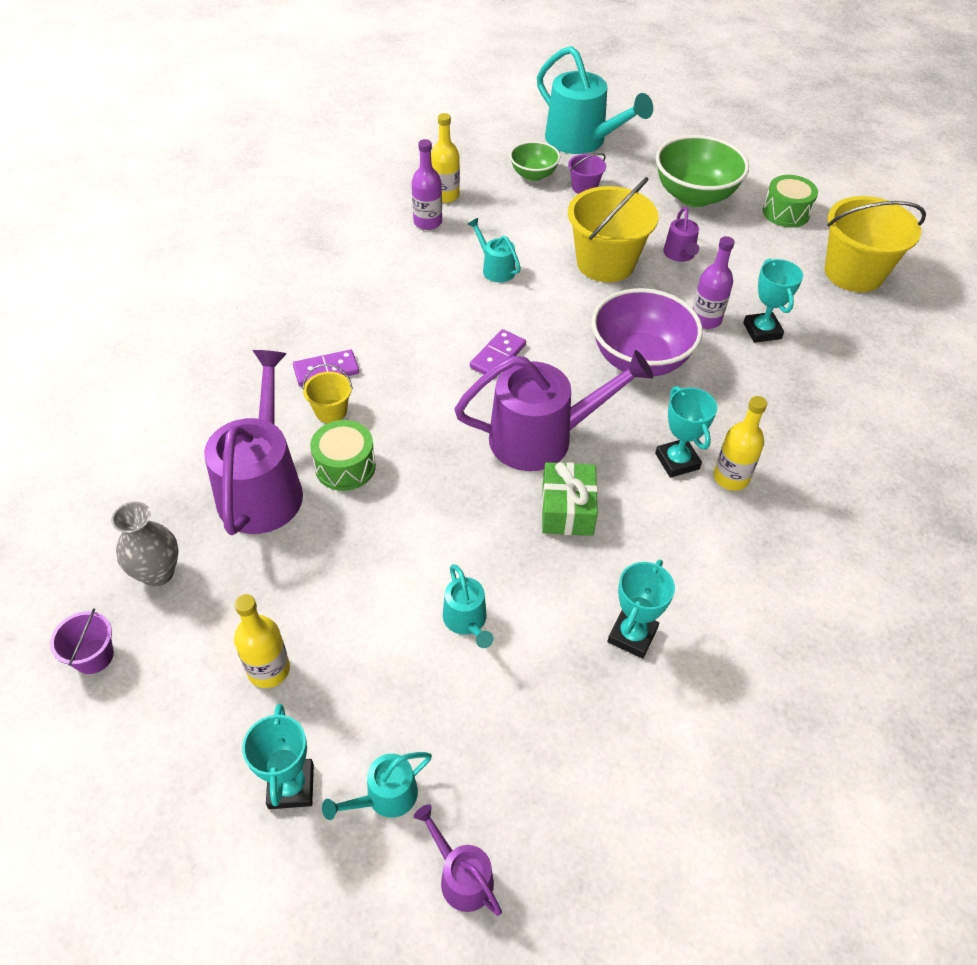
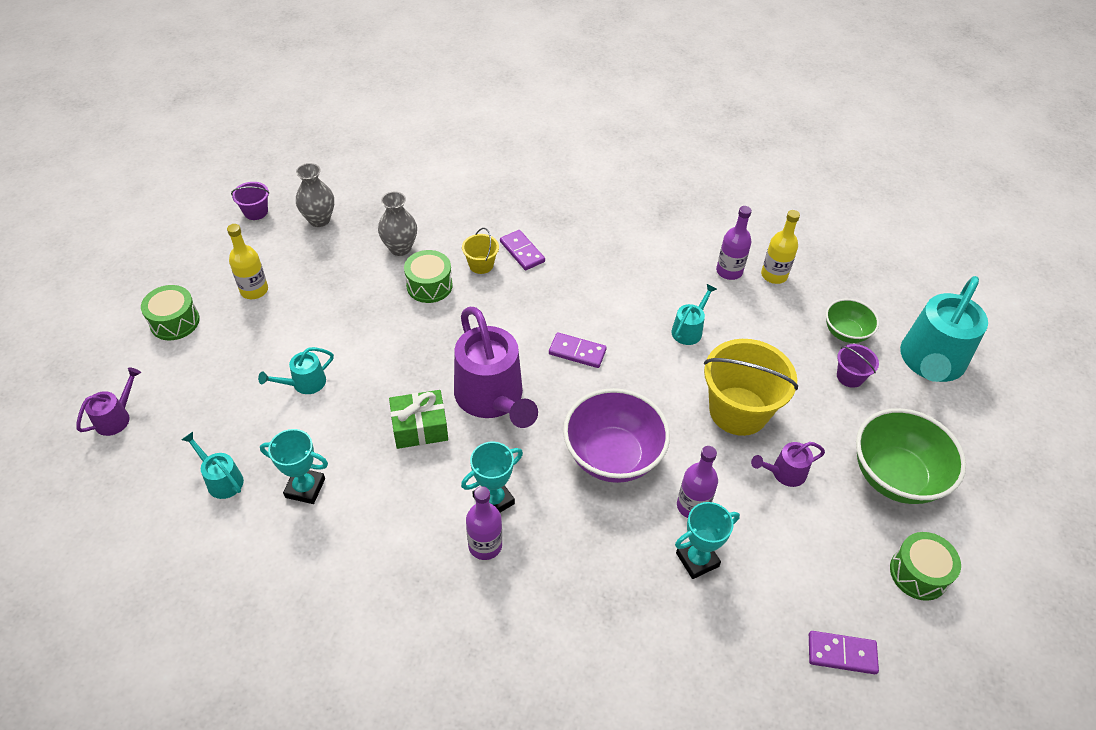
camera: 75 degrees right, 0 degrees up
purple watering can [204,350,303,535] -> grey vase [378,191,417,256]
turquoise trophy [242,704,314,809] -> green drum [141,285,200,340]
turquoise watering can [322,752,432,820] -> turquoise watering can moved to [182,432,244,499]
yellow bottle [714,396,767,491] -> purple bottle [466,486,502,560]
yellow bucket [825,196,926,292] -> purple domino [809,631,879,674]

